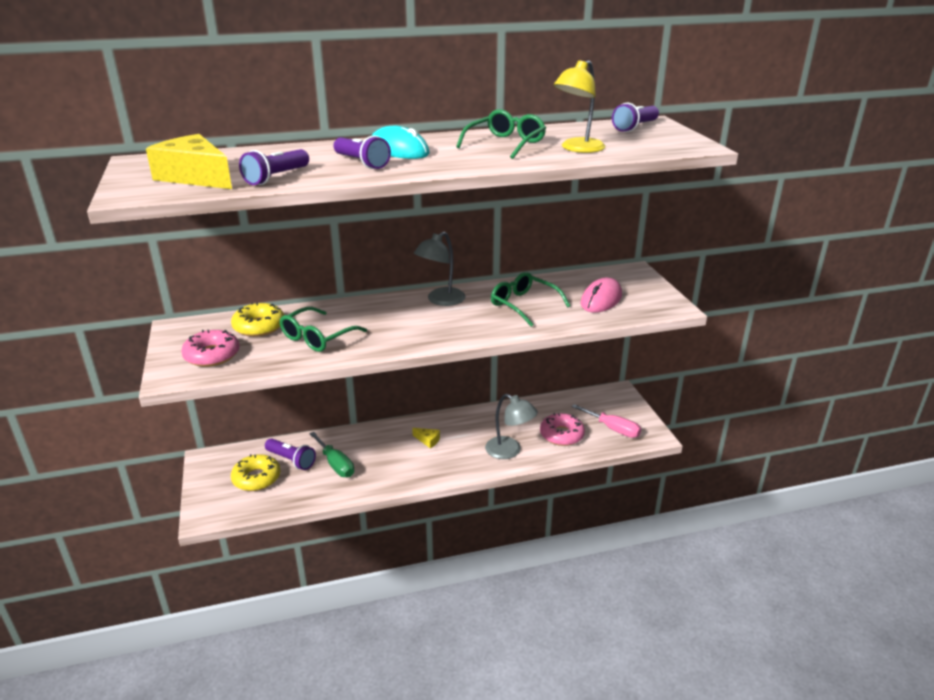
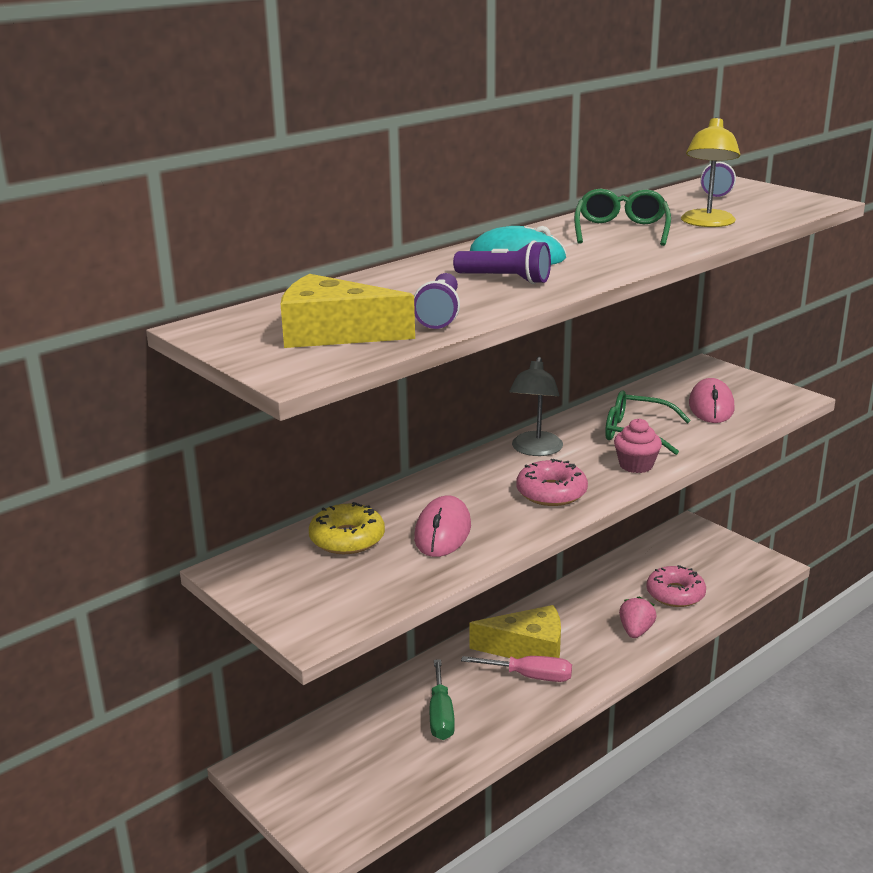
camera: 25 degrees left, 5 degrees down
pink donut [181,330,240,367] -> pink donut moved to [516,459,588,506]
yellow donut [231,454,280,491] -> none
purple flashlight [265,438,316,470] -> none
green glasses [280,307,367,352] -> pink mouse [414,495,471,557]
green screwdriver [309,432,354,477] -> green screwdriver turned 60 degrees clockwise [430,659,455,740]
yellow cheese [412,428,440,449] -> yellow cheese [469,605,561,659], size x2.31
grey lamp [485,394,538,459] -> pink strawberry [619,596,657,638]
pink screwdriver [572,404,641,438] -> pink screwdriver moved to [461,656,572,682]
none -> pink cupcake [614,418,662,473]

